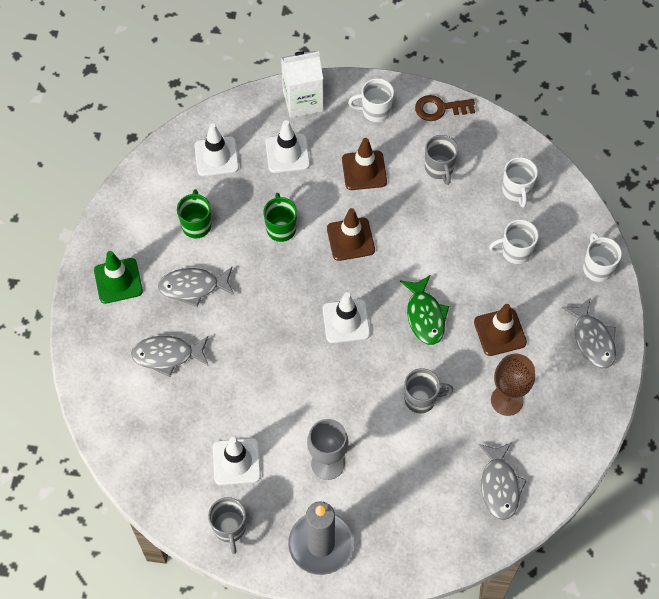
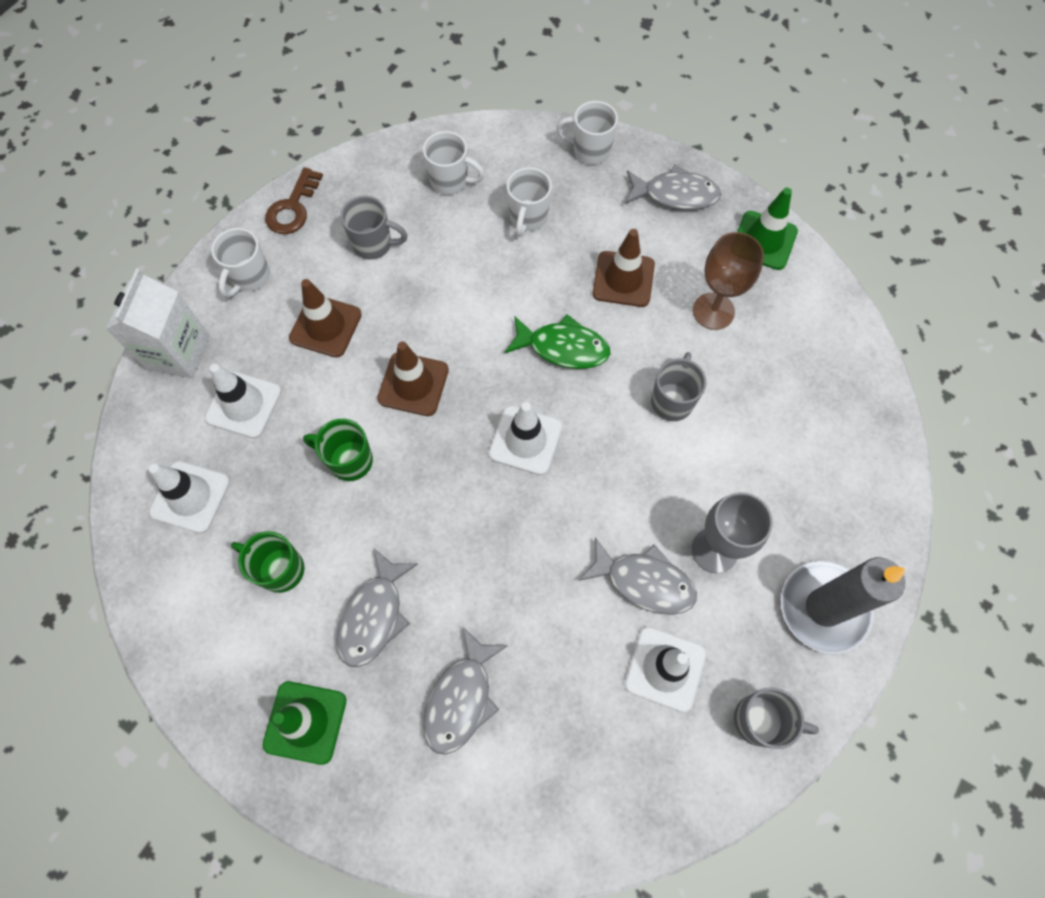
camera: 65 degrees left, 5 degrees up
grey fish [479,442,527,520] -> grey fish moved to [578,537,697,615]
none -> green traffic cone [737,188,798,270]

